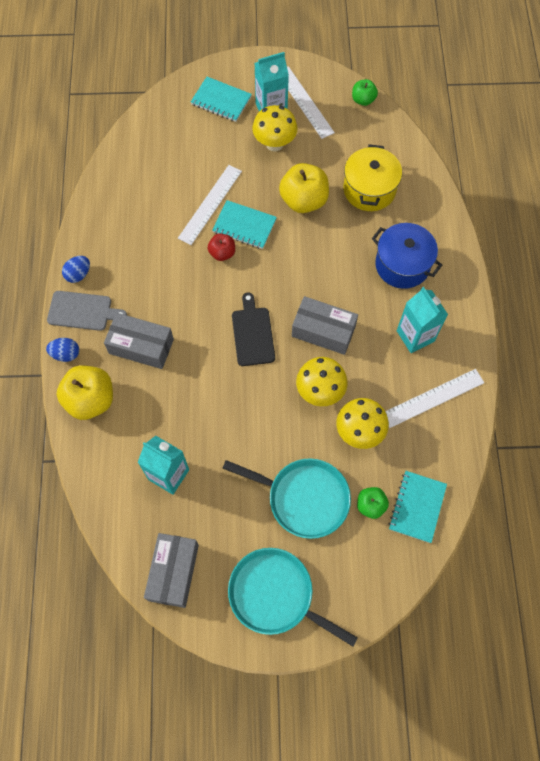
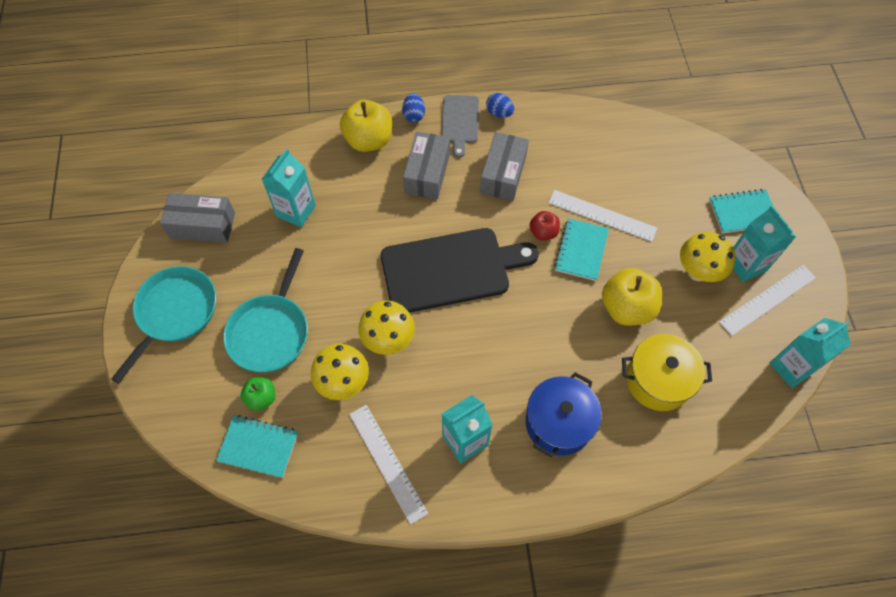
camera: 85 degrees right, 5 degrees down
turquoise notebook [191,77,252,122] -> turquoise notebook turned 60 degrees clockwise [709,189,773,233]
black cutting board [232,293,275,366] -> black cutting board [381,228,539,313], size x1.85
grey box [292,296,358,355] -> grey box moved to [480,132,529,201]
green apple [352,79,378,106] -> turquoise carton [770,318,851,388]

